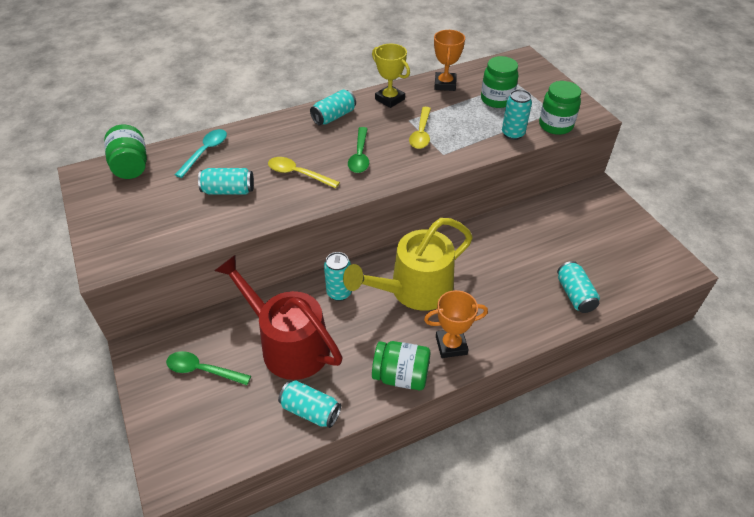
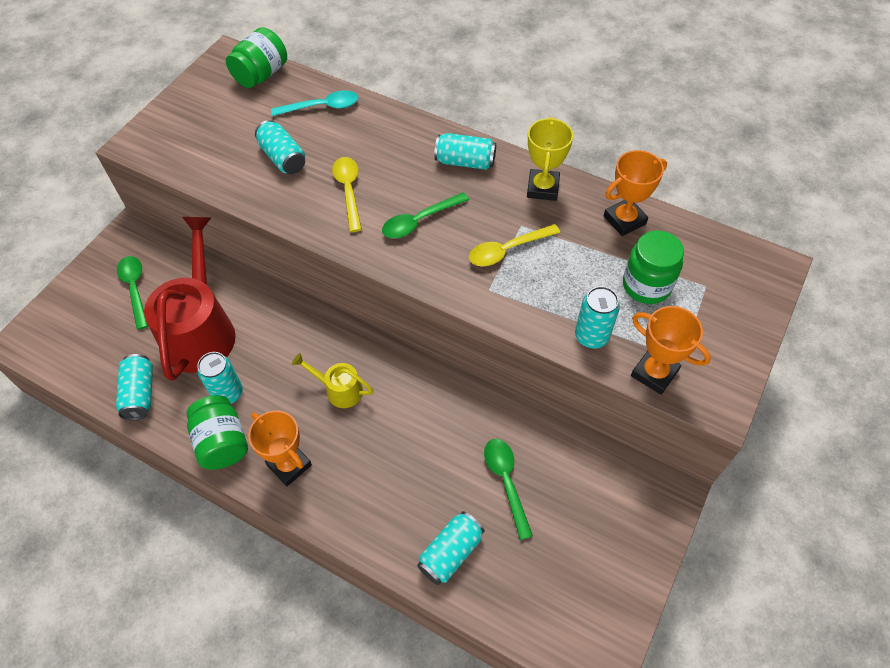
camera: 55 degrees right, 10 degrees up
turquoise can [324,252,352,301] -> turquoise can moved to [197,352,243,404]
yellow watering can [343,218,473,311] -> yellow watering can [292,353,374,408], size x0.47
green jar [539,81,581,135] -> orange trophy [631,306,711,395]
none -> green spoon [484,439,533,540]

